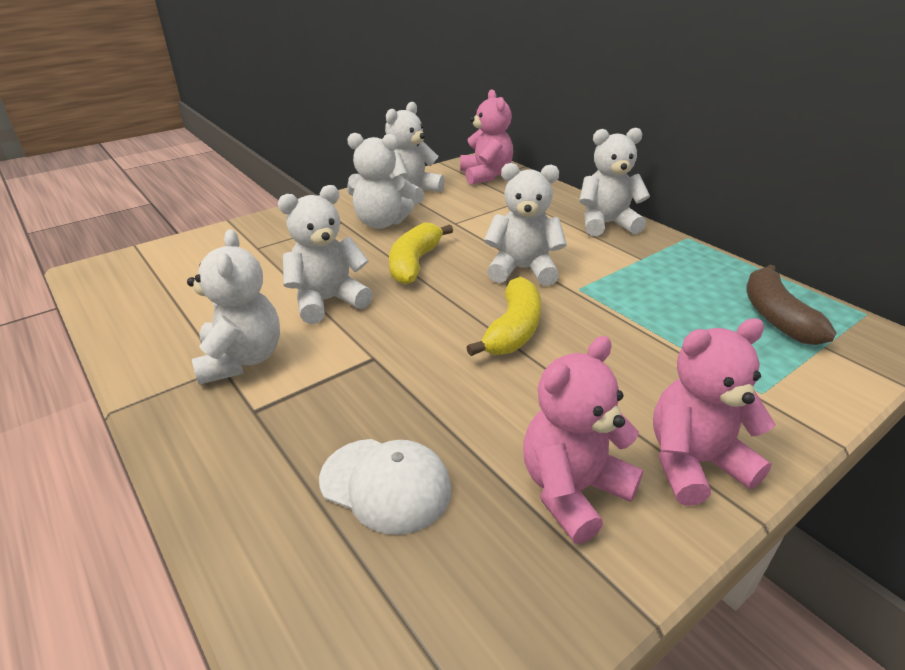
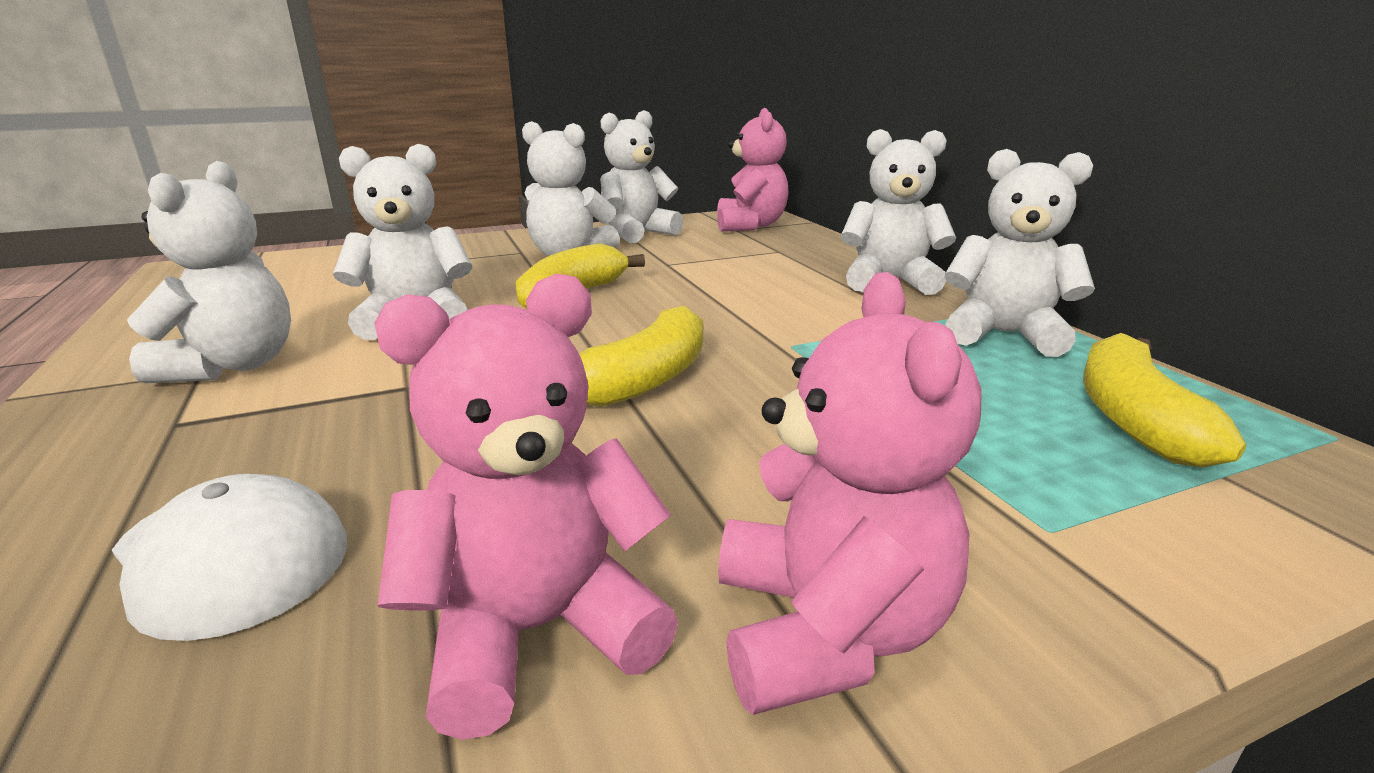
camera: 15 degrees right, 10 degrees down
white teddy bear [484,163,567,286] -> white teddy bear moved to [944,149,1095,357]
pink teddy bear [653,318,776,506] -> pink teddy bear turned 90 degrees clockwise [718,272,982,715]
brown banana [746,265,836,345] -> yellow banana [1083,333,1246,468]

